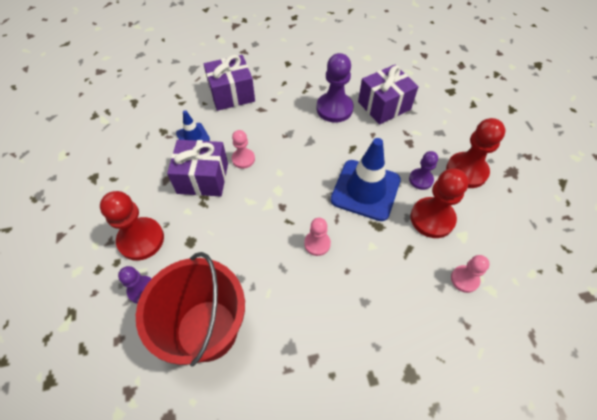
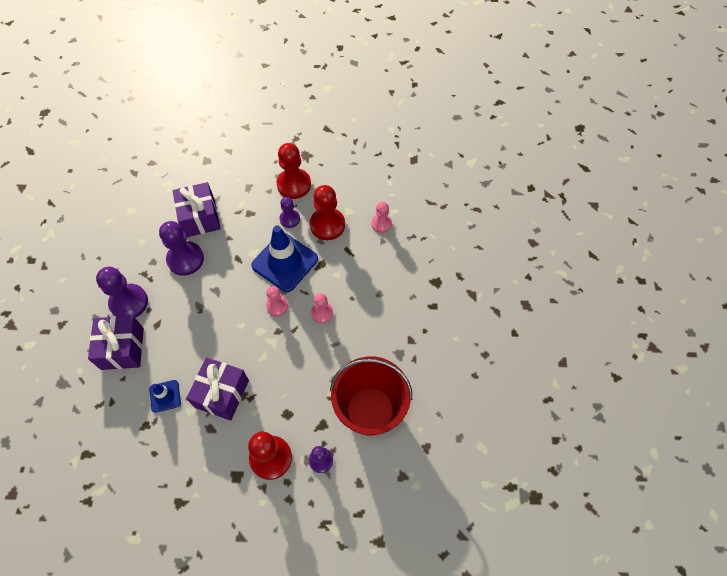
camera: 75 degrees left, 5 degrees up
pink pawn [232,130,255,169] -> pink pawn moved to [266,286,288,316]
none -> purple pawn [96,267,148,318]

